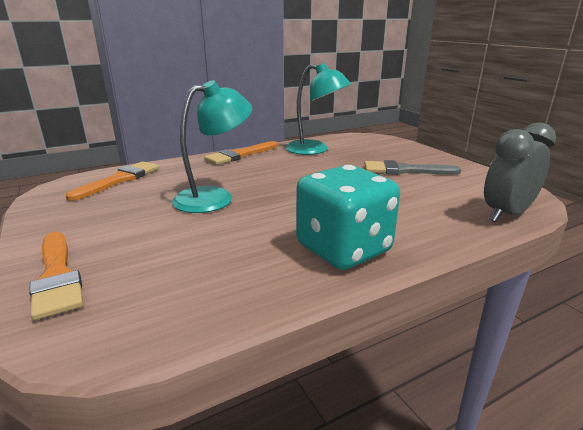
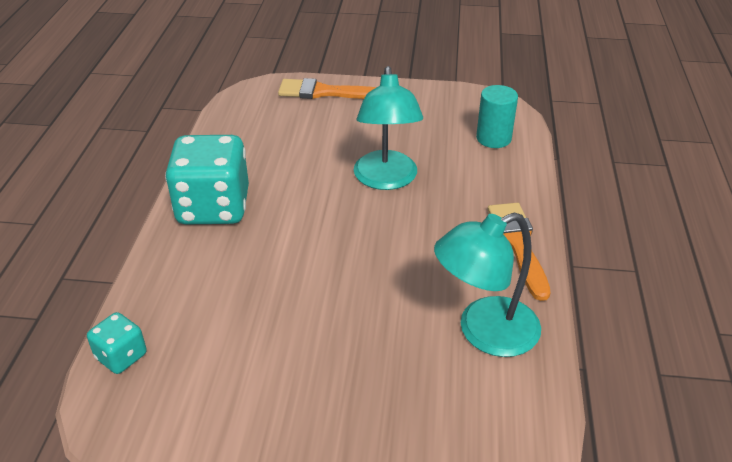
camera: 125 degrees right, 15 degrees up
orange brush [66,161,159,201] -> turquoise cylinder [476,85,518,148]
grey brush [365,160,461,175] -> none
grey clock [484,122,556,222] -> turquoise dice [87,312,147,374]

